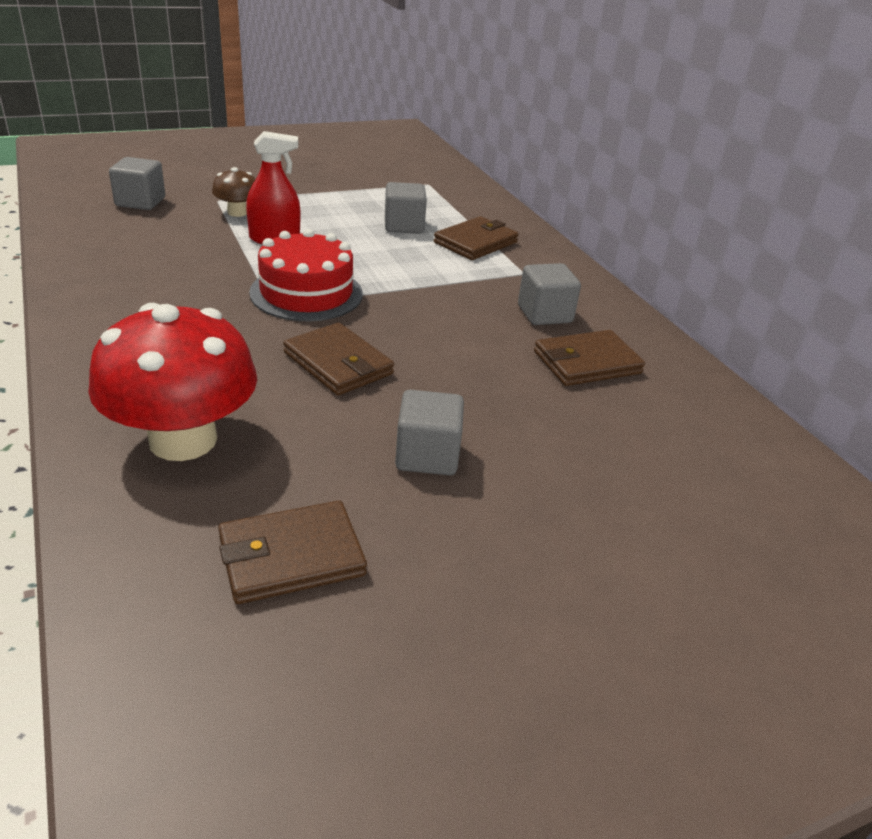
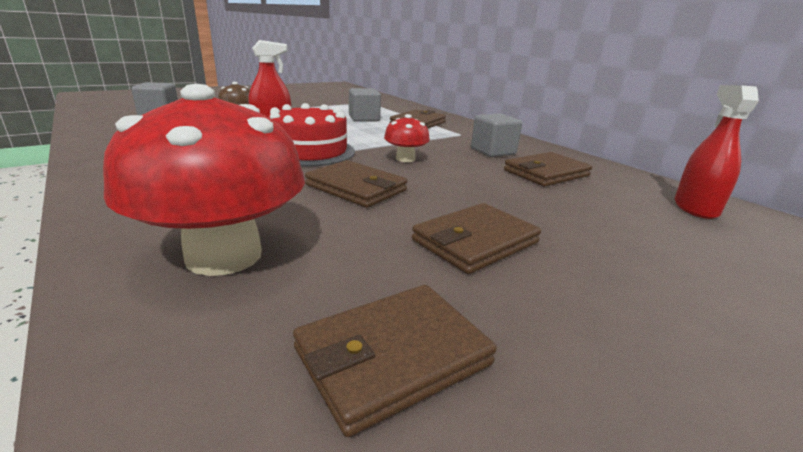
camera: 10 degrees left, 10 degrees down
grey cube [395,390,464,475] -> brown wallet [412,203,541,274]
none -> red mushroom [384,114,430,162]
none -> red spray bottle [675,85,759,219]

